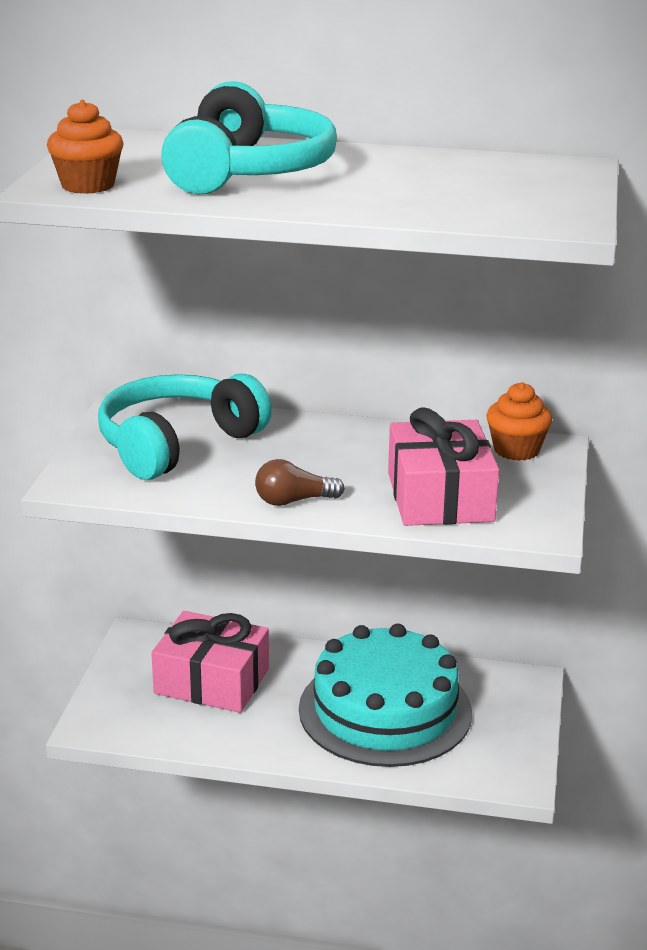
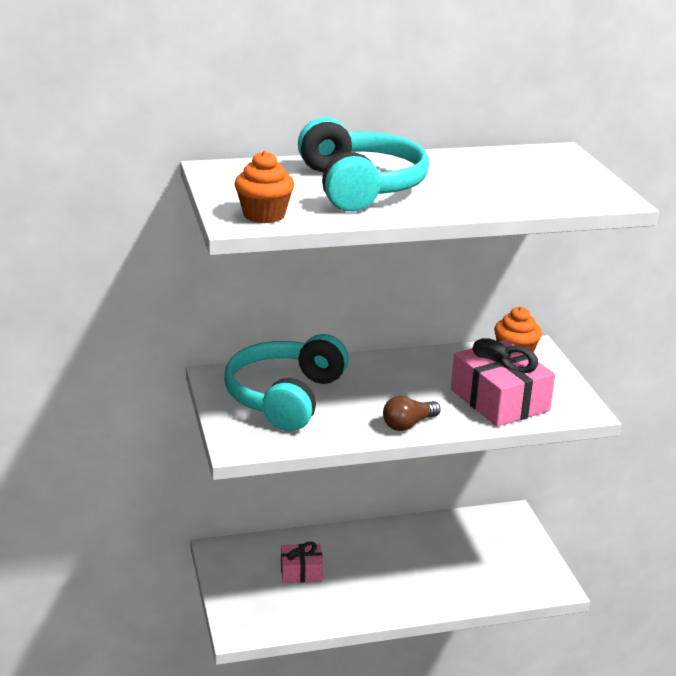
camera: 25 degrees left, 0 degrees up
pink gift [151,611,269,713] -> pink gift [281,542,323,583], size x0.54
turquoise cake [299,624,472,767] -> none

